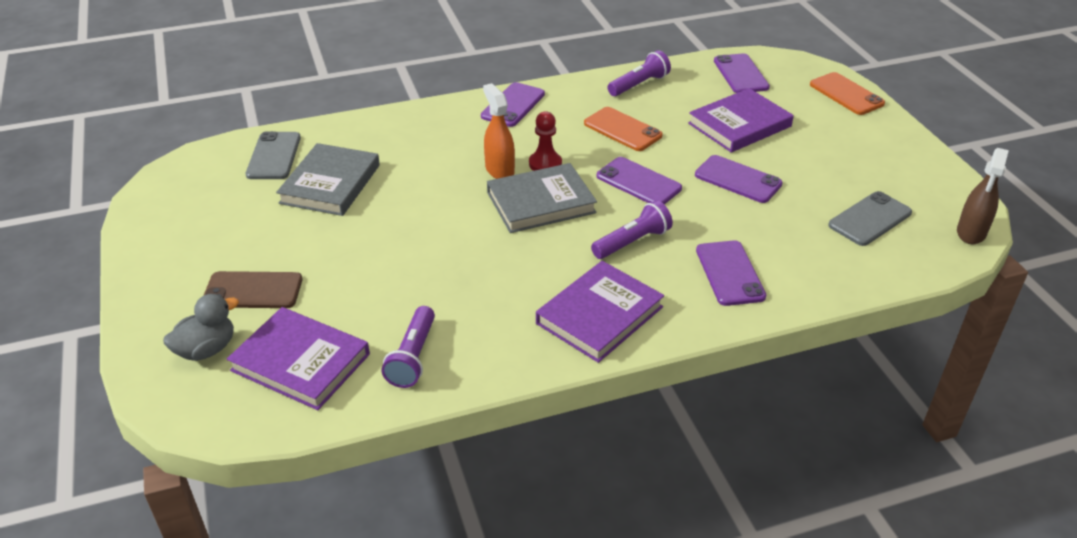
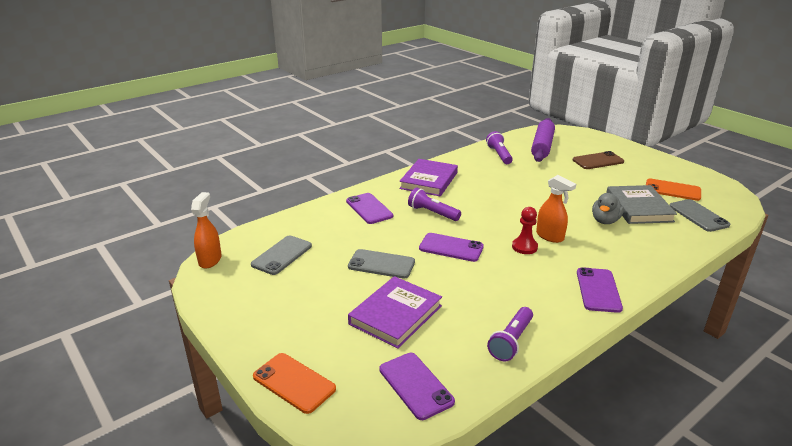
camera: 160 degrees right, 10 degrees down
grey duck [163,294,239,361] -> grey duck moved to [592,193,624,224]
purple book [227,307,370,410] -> purple rolling pin [531,118,555,162]
grey book [487,163,597,233] -> none
orange phone [584,107,663,151] -> orange phone moved to [646,178,701,201]
purple flashlight [591,201,673,259] -> purple flashlight turned 90 degrees clockwise [408,188,461,221]
purple phone [695,155,783,203] -> grey phone [348,249,415,278]
brown spray bottle [957,148,1009,244] -> orange spray bottle [191,192,222,269]

